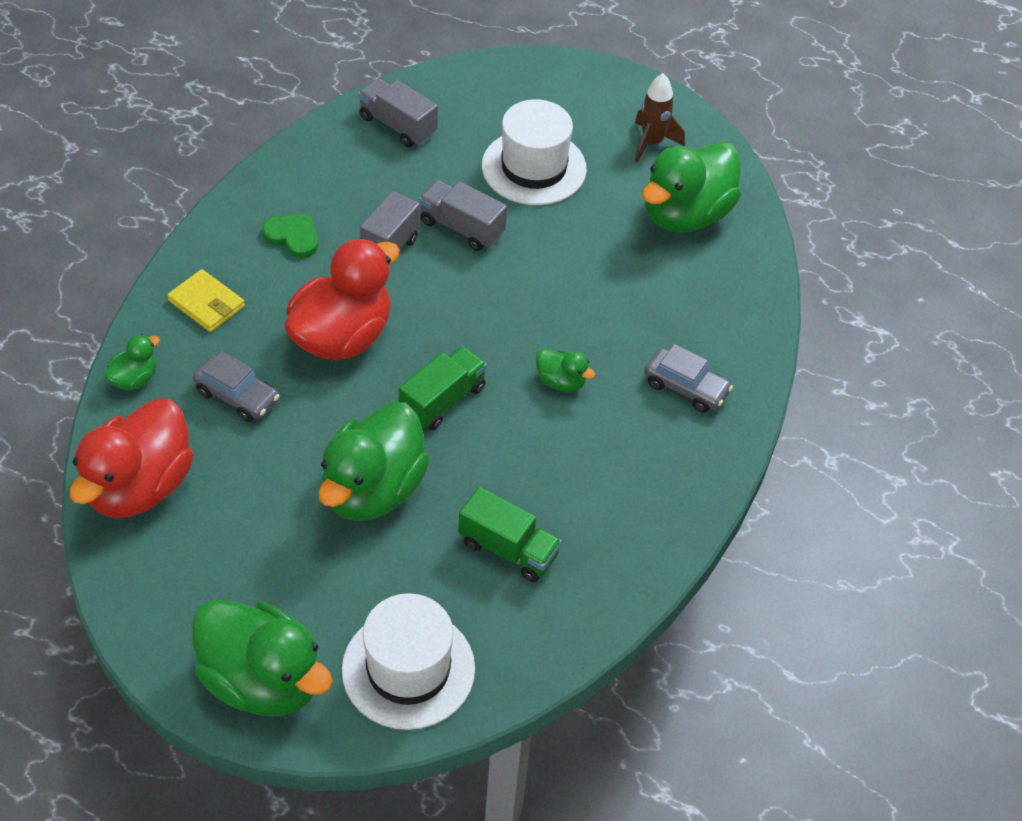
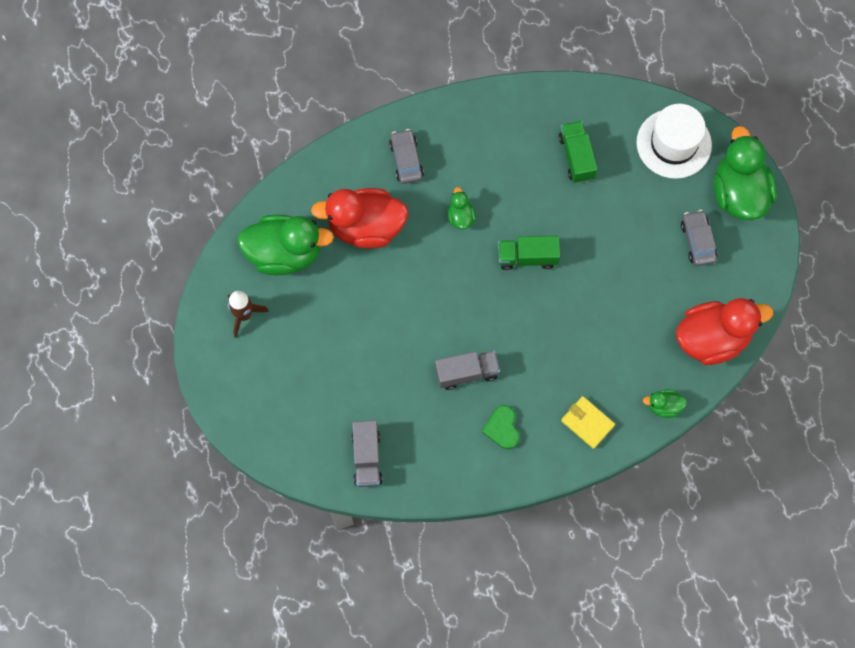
camera: 130 degrees left, 20 degrees up
yellow wallet [167,269,245,332] -> yellow wallet turned 45 degrees counterclockwise [561,396,615,449]
grey car [193,351,279,422] -> grey car moved to [681,210,718,266]
red duck [285,238,400,360] -> red duck moved to [311,188,409,248]
green duck [318,402,430,521] -> none
grey truck [419,180,507,251] -> none
white hat [482,99,587,205] -> none

